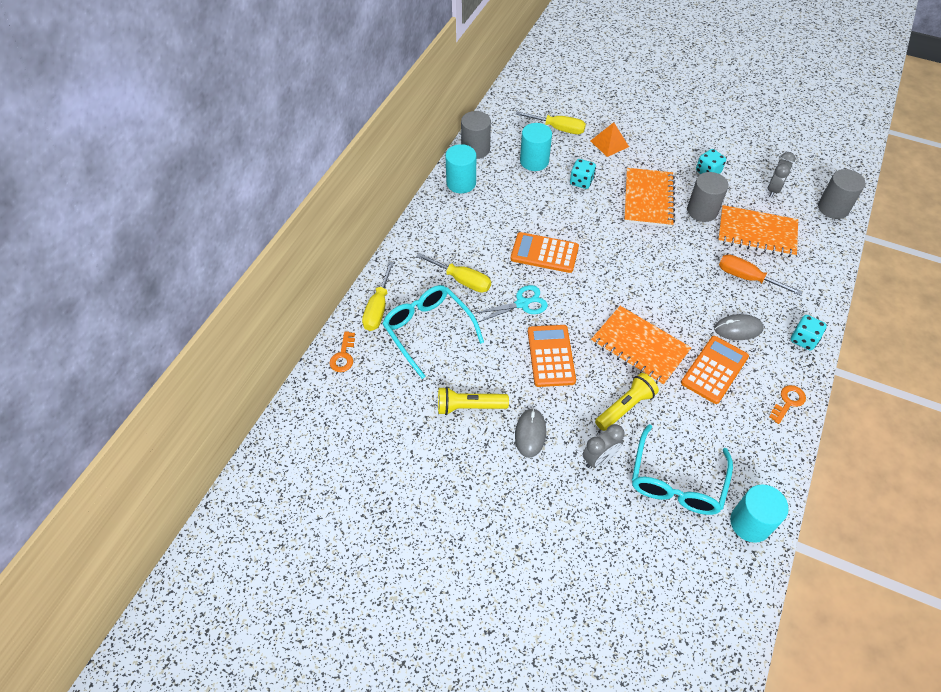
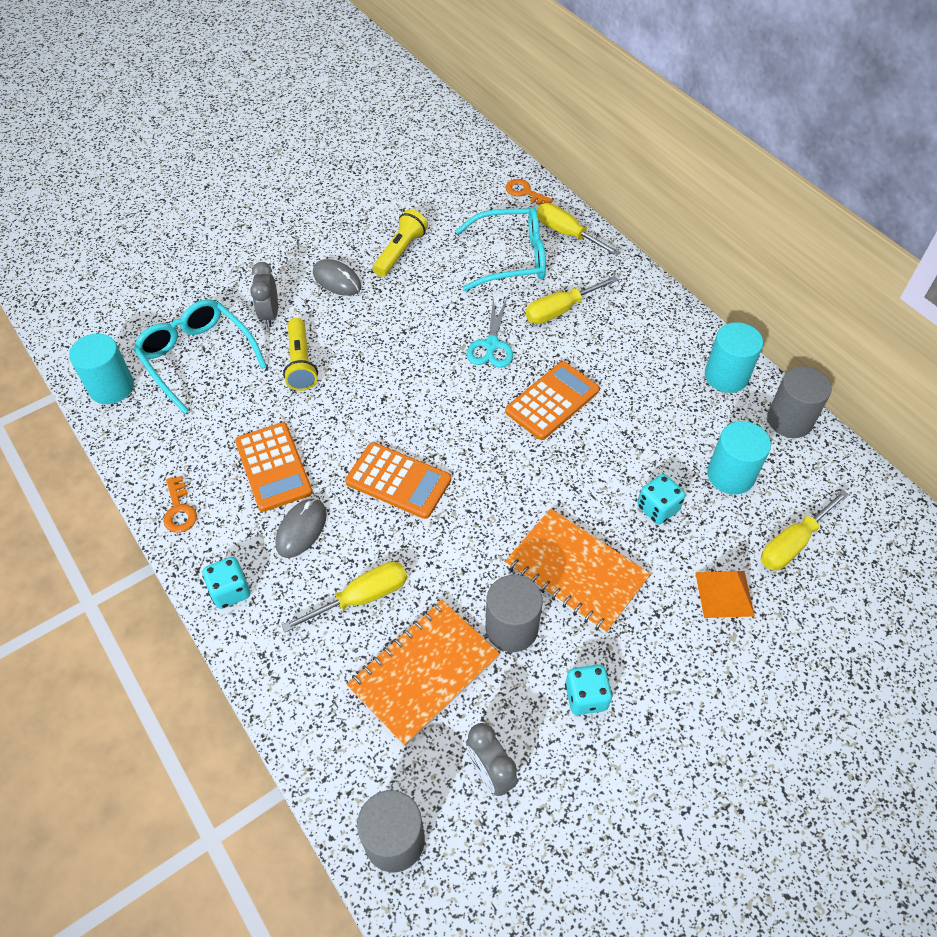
camera: 120 degrees right, 0 degrees up
orange calculator [528,325,576,387] -> orange calculator moved to [345,442,451,519]
orange notebook [591,306,691,386] -> none
orange screwdriver [719,254,803,296] -> yellow screwdriver [282,562,407,632]

